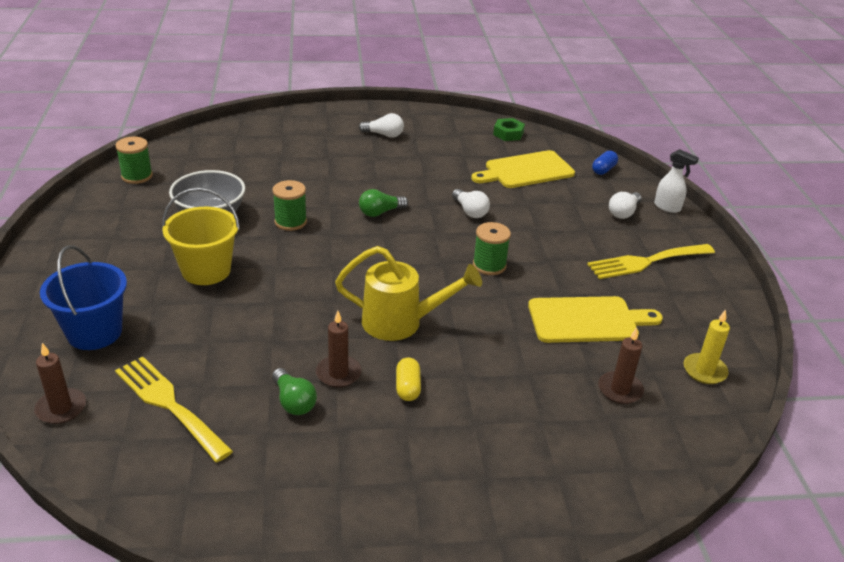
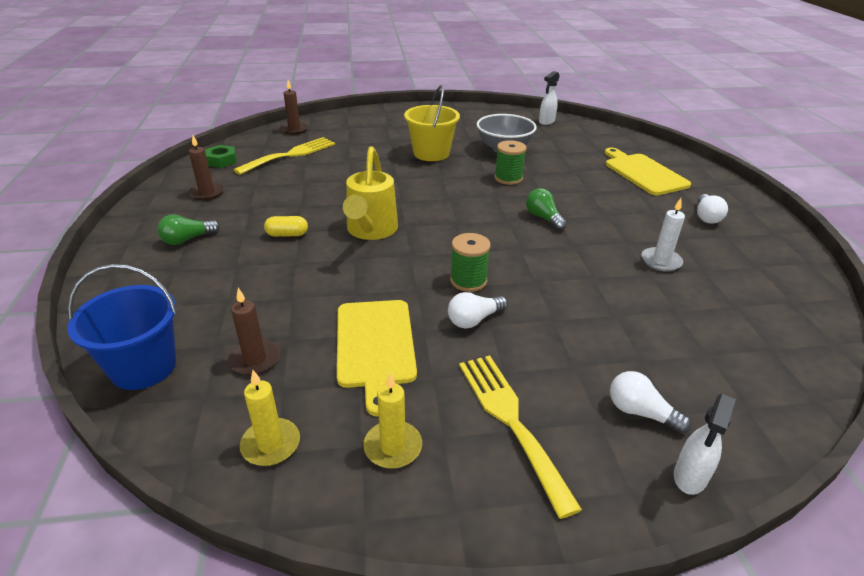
camera: 90 degrees right, 0 degrees up
blue bucket [40,245,127,350] -> blue bucket moved to [67,264,177,390]
green spool [115,137,153,184] -> white spray bottle [539,71,560,125]
green light bulb [272,368,317,415] -> green light bulb moved to [157,214,220,245]
brown candle [316,311,361,388] -> brown candle moved to [188,136,224,200]
white light bulb [452,189,490,218] -> white light bulb moved to [448,292,508,329]
yellow cutting board [471,150,575,188] -> yellow cutting board moved to [605,148,691,195]
green nut [493,118,525,141] -> green nut moved to [205,145,237,168]
blue capsule [592,151,618,175] -> none
none -> yellow candle [363,373,422,469]
none -> white candle [642,198,685,272]

